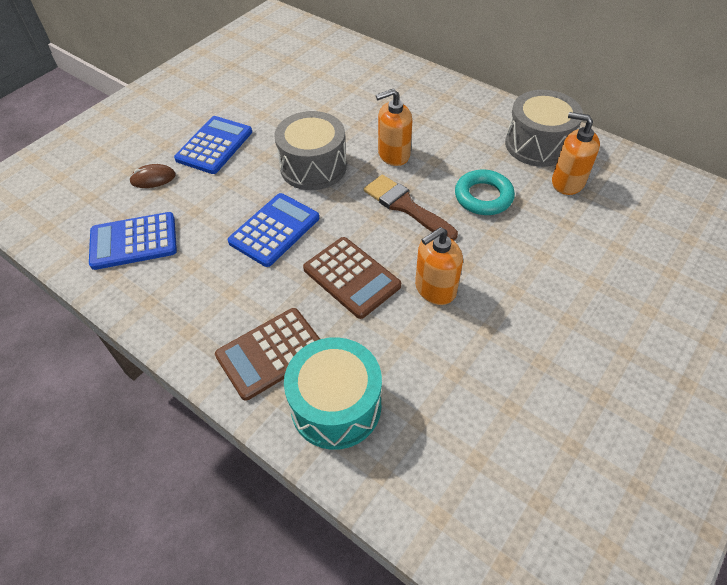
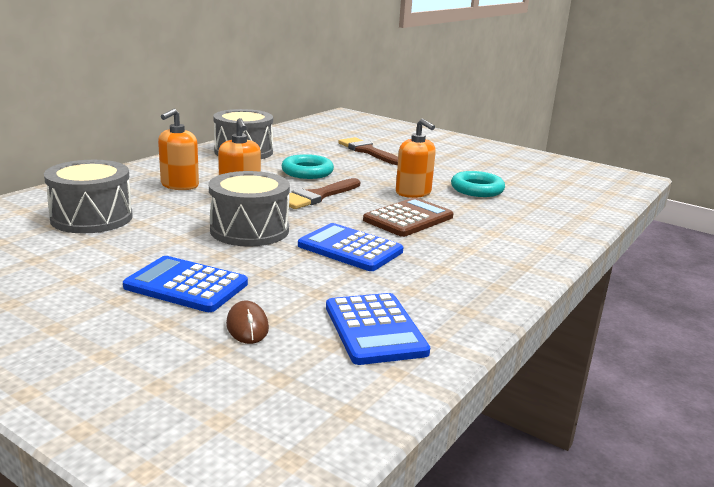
camera: 95 degrees left, 30 degrees down
brown calculator [215,308,320,401] -> none
turquoise drum [284,337,382,450] -> none
orange soap dispenser [552,112,600,195] -> orange soap dispenser moved to [158,109,199,190]
none -> grey drum [44,160,133,233]
none -> brown brush [338,137,398,165]
none -> turquoise ring [451,171,505,197]

